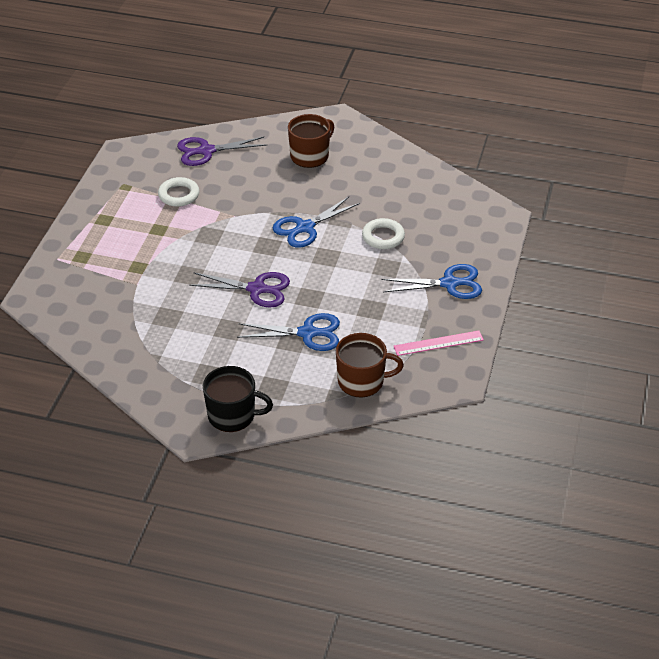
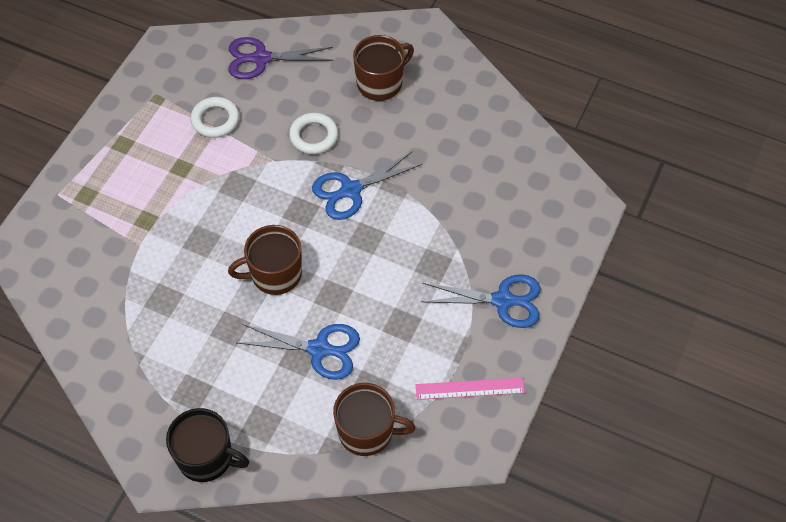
camera: 10 degrees right, 15 degrees up
purple scissors [189,272,290,308] -> brown mug [228,225,302,295]
white ring [362,218,405,249] -> white ring moved to [289,112,338,154]

